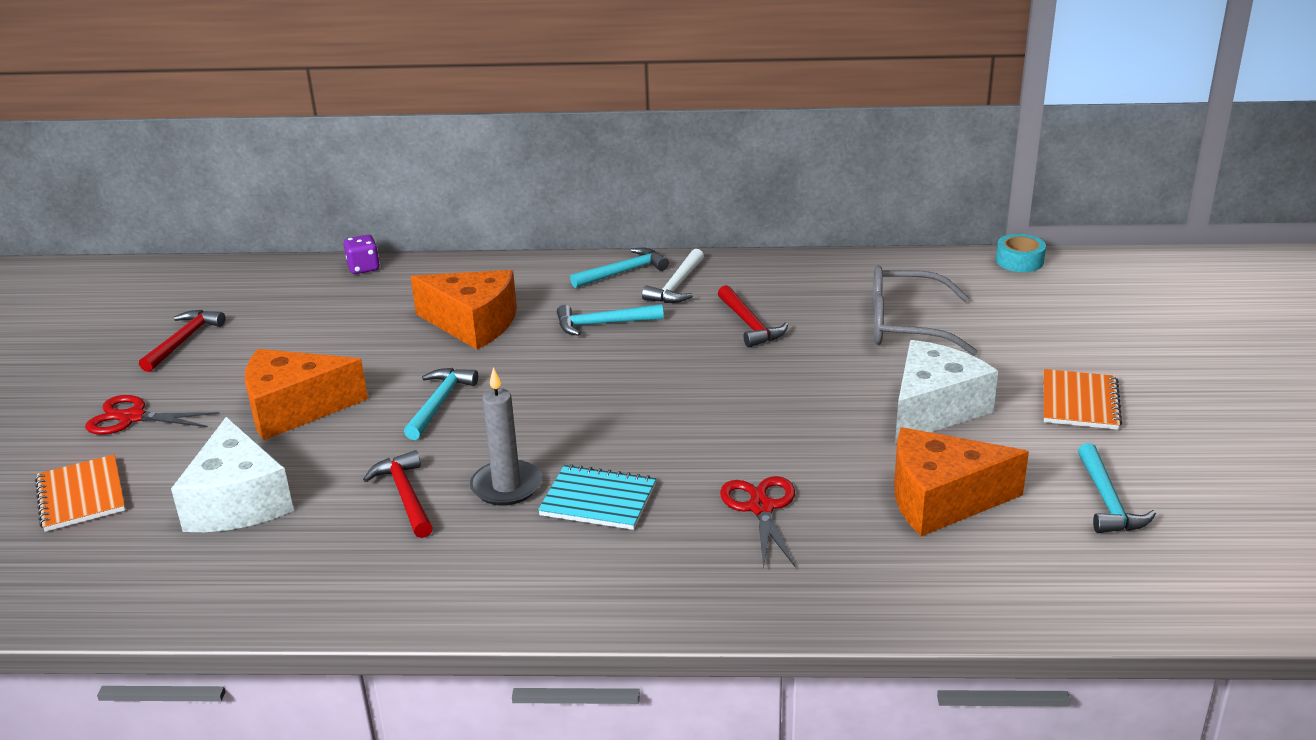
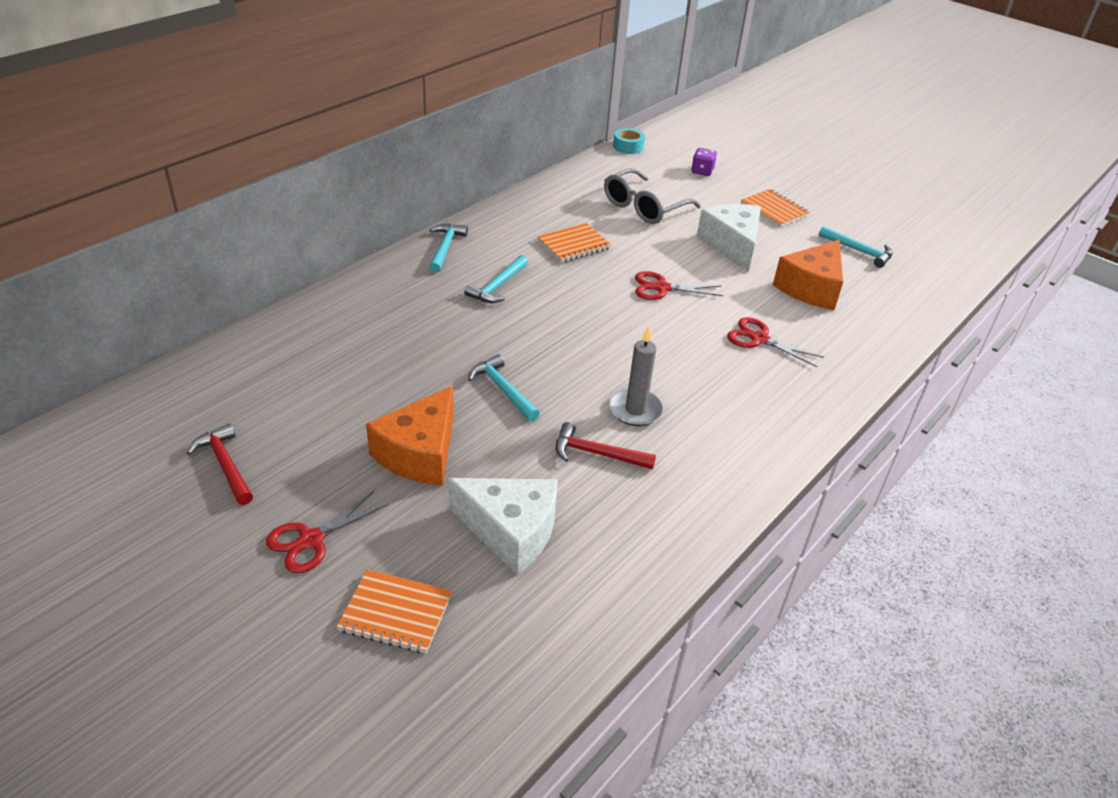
camera: 55 degrees left, 10 degrees up
purple dice [344,235,380,274] -> purple dice moved to [691,148,717,176]
orange cheese [411,270,517,349] -> none
turquoise notebook [538,464,656,530] -> none
white hammer [642,249,704,303] -> none
red hammer [718,285,788,347] -> orange notebook [537,223,611,263]
none -> red scissors [635,271,723,300]

